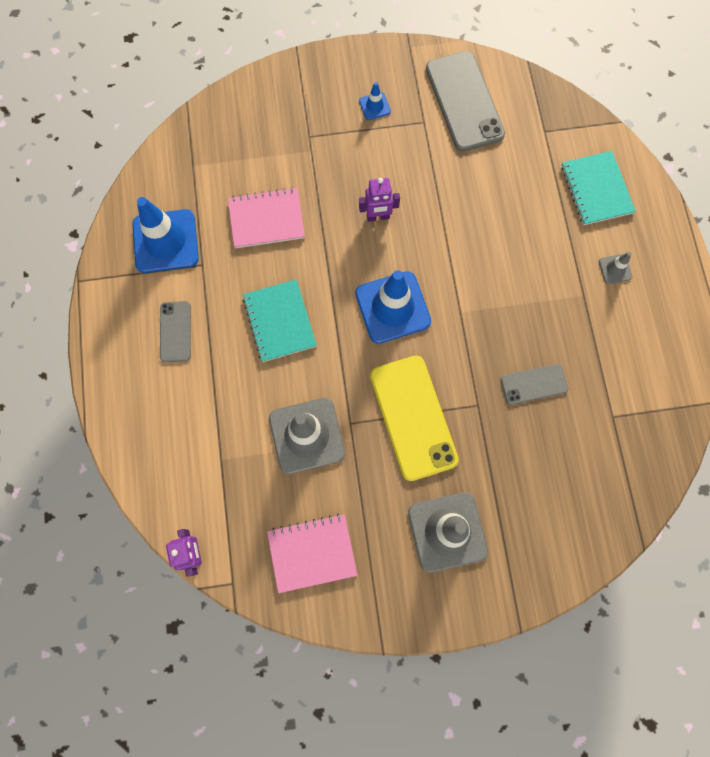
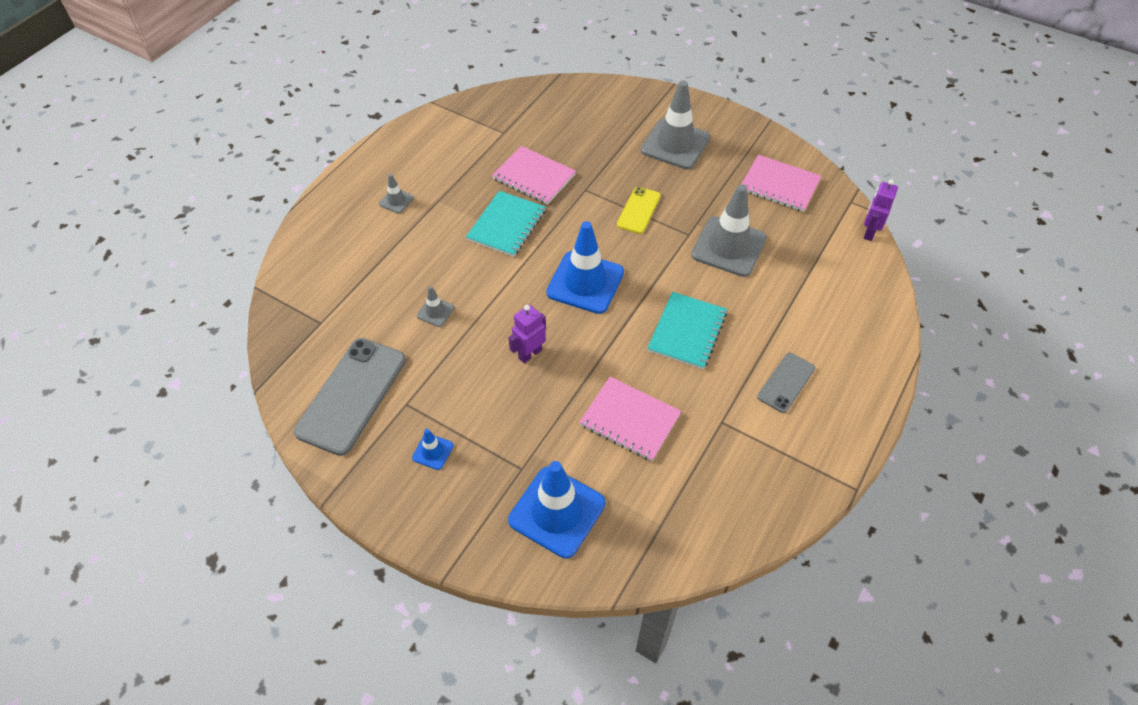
camera: 140 degrees left, 20 degrees down
blue traffic cone [132,197,199,273] -> blue traffic cone moved to [508,461,605,558]
purple robot [359,178,400,222] -> purple robot turned 75 degrees counterclockwise [508,304,546,364]
yellow phone [370,355,459,481] -> yellow phone [617,187,661,234], size x0.54
grey phone [501,364,568,405] -> pink notebook [492,146,576,205]
turquoise notebook [561,151,636,225] -> turquoise notebook moved to [466,191,546,257]
none -> grey traffic cone [417,286,454,327]

